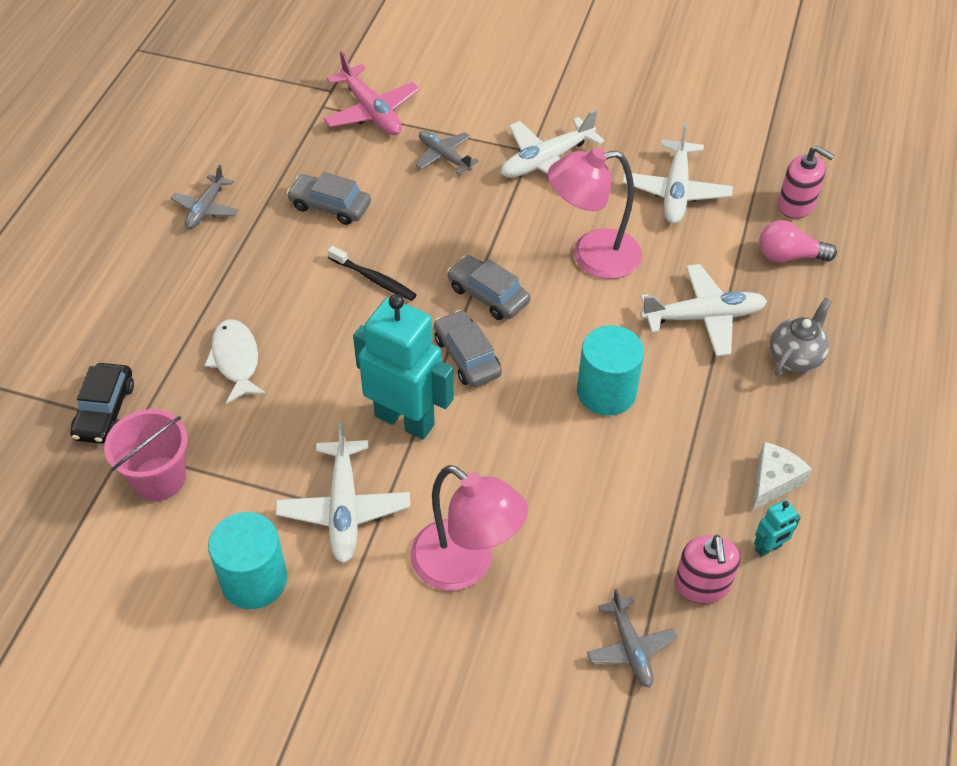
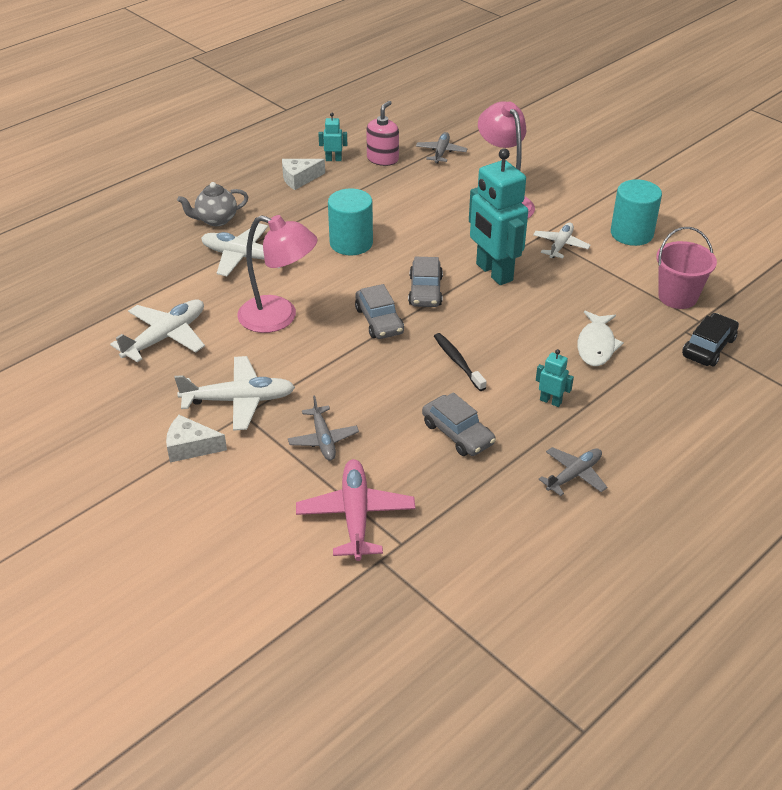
camera: 150 degrees left, 10 degrees down
white plane [276,422,410,563] -> white plane [533,222,590,259], size x0.64
pink light bulb [760,220,837,262] -> none
pink soap dispenser [778,145,834,219] -> none
none -> white cheese [166,415,227,462]
none -> turquoise robot [536,349,574,407]

